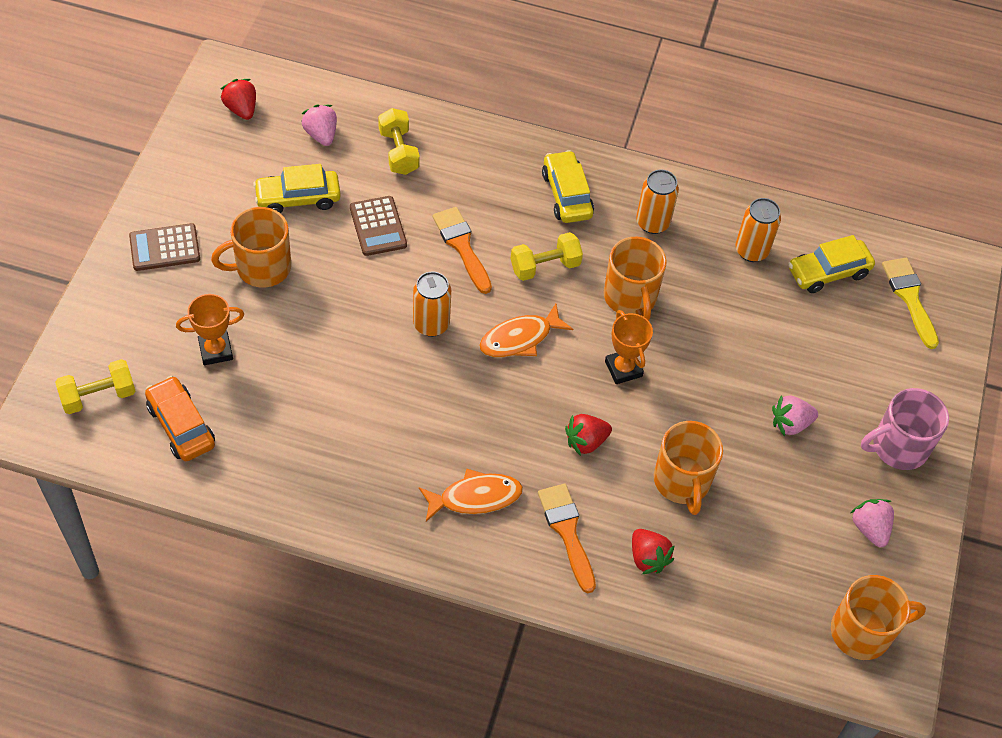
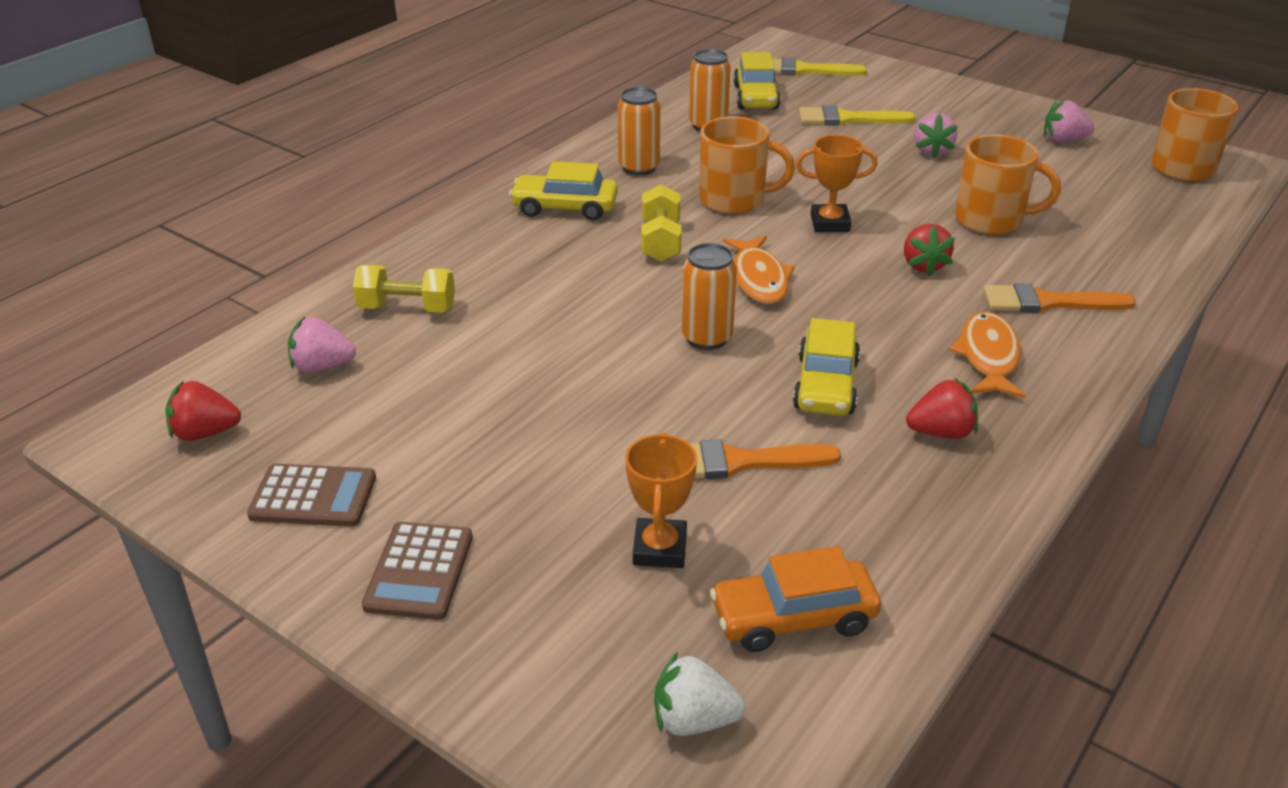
camera: 65 degrees left, 20 degrees down
yellow dumbbell [55,359,135,414] -> white strawberry [654,652,745,736]
orange mug [211,207,291,288] -> none
yellow car [253,164,341,213] -> yellow car moved to [793,318,860,416]
brown calculator [350,196,407,256] -> brown calculator moved to [247,463,376,527]
orange brush [432,207,492,294] -> orange brush moved to [691,439,841,479]
red strawberry [632,529,675,574] -> red strawberry moved to [906,378,978,439]
pink mug [861,388,949,470] -> none
none -> yellow brush [799,105,915,126]

